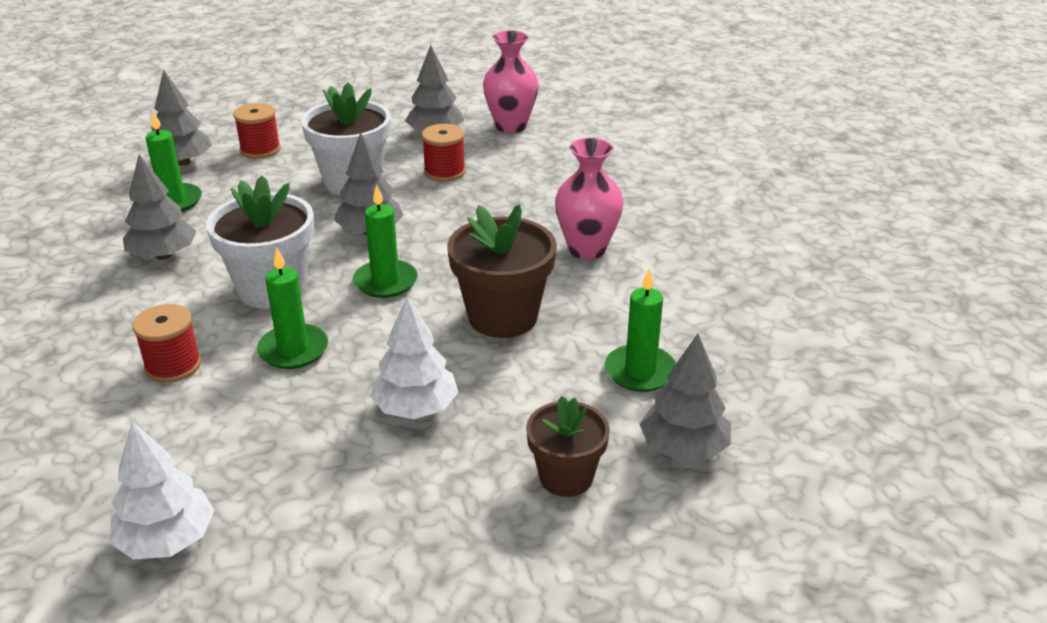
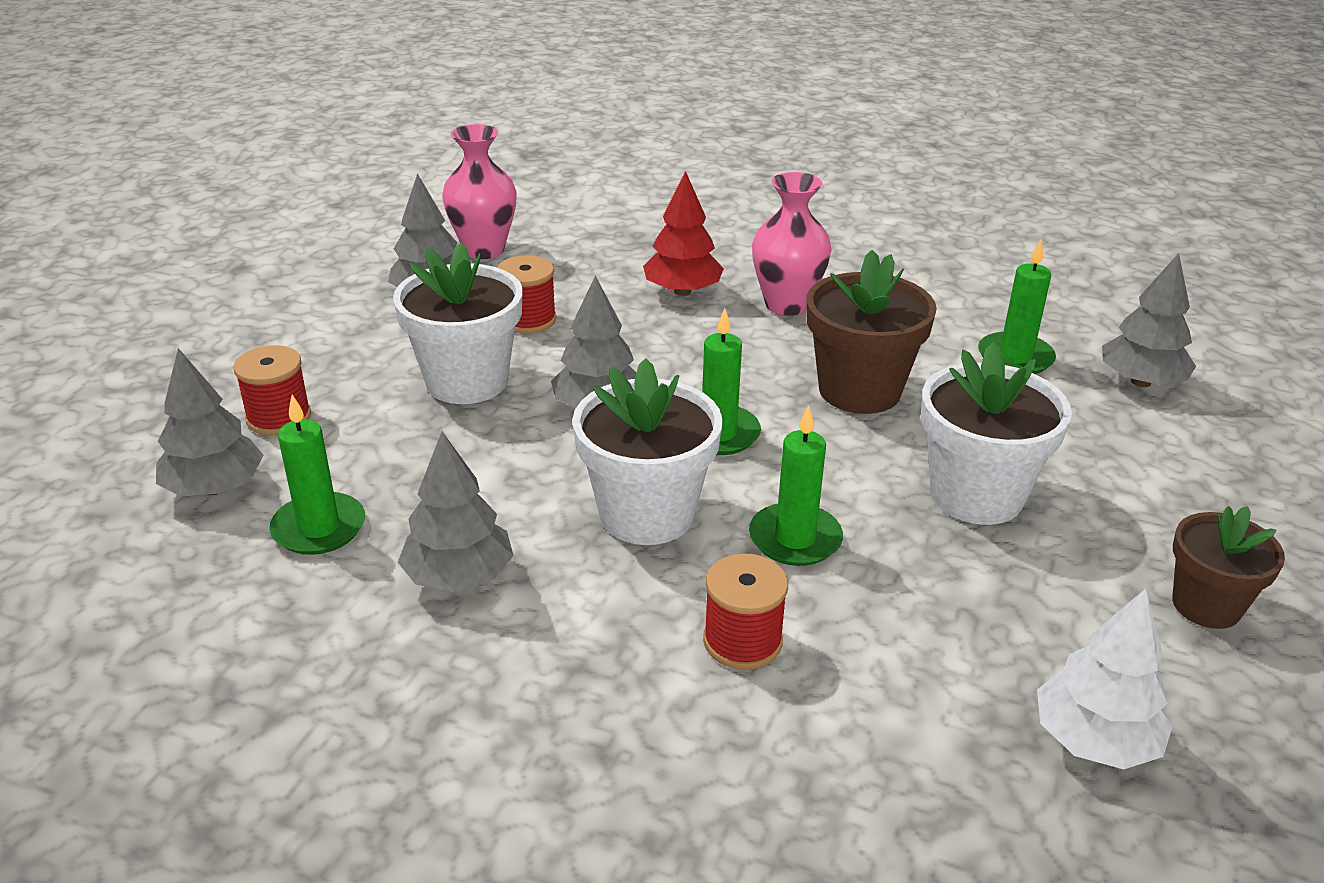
camera: 55 degrees left, 0 degrees up
white tree [370,296,459,419] -> white flower pot [921,343,1072,525]
brown flower pot [526,396,610,497] -> brown flower pot moved to [1172,506,1285,629]
none -> red tree [643,171,724,296]

